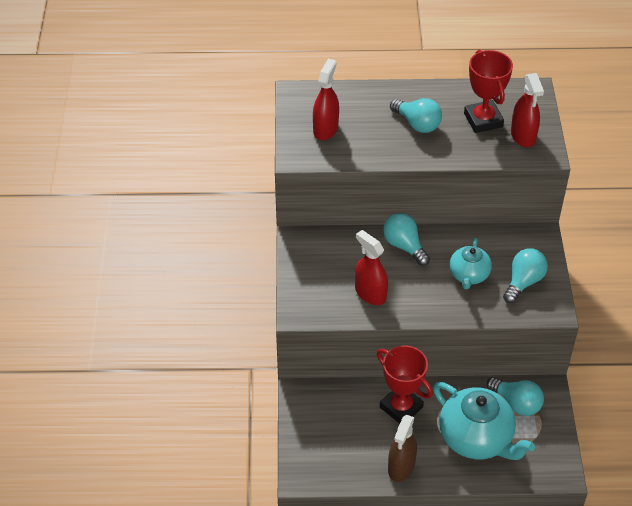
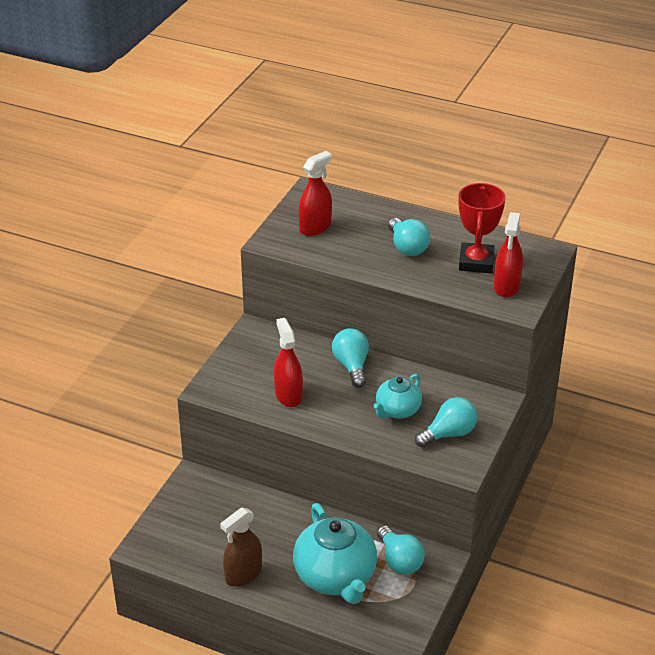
camera: 25 degrees right, 10 degrees down
red trophy [377,345,433,424] -> none

